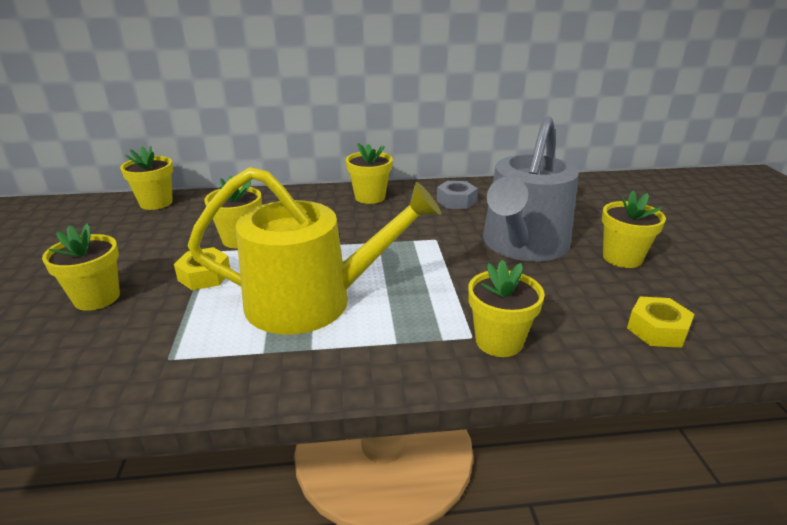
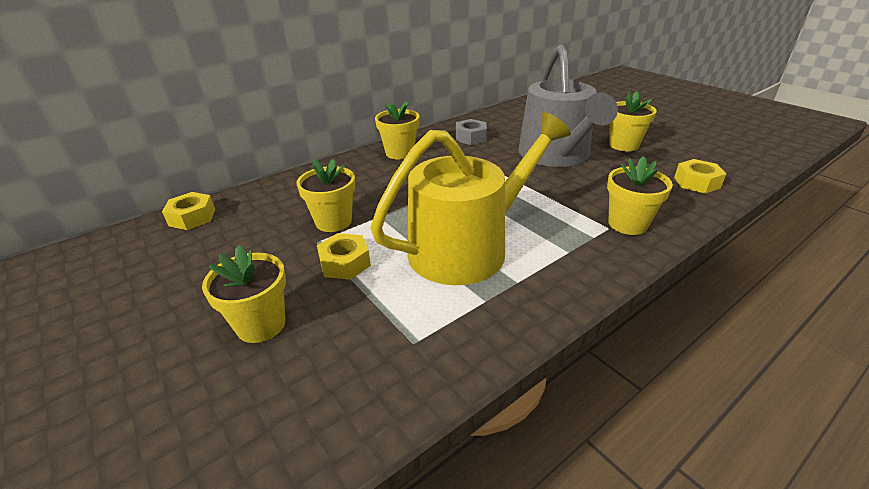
camera: 30 degrees left, 5 degrees up
yellow flower pot [120,146,173,210] -> yellow nut [162,192,215,230]

